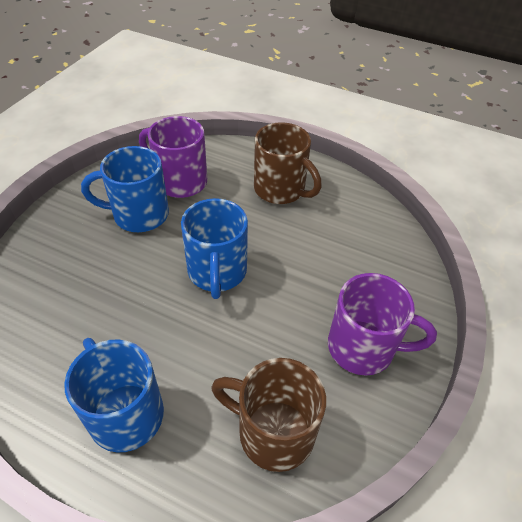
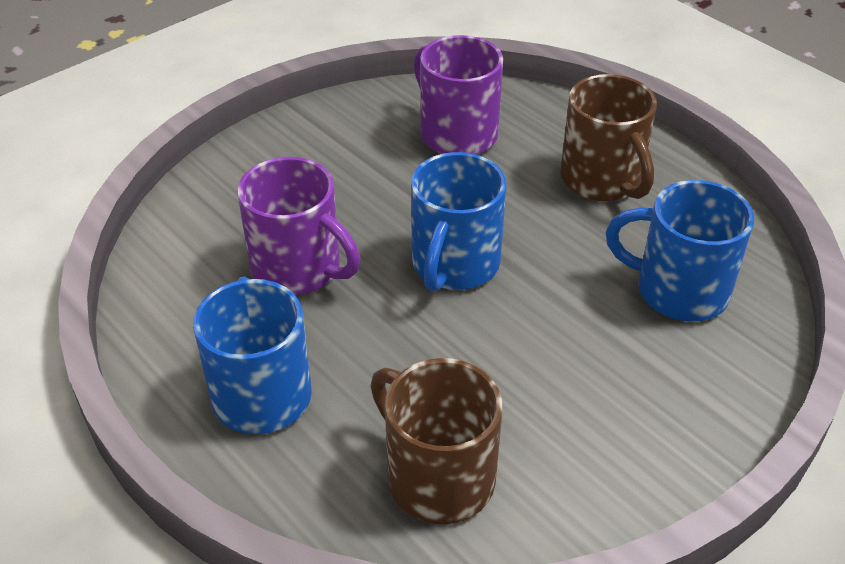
camera: 25 degrees right, 5 degrees down
blue mug [81,146,169,232] -> blue mug moved to [606,180,754,321]
purple mug [328,273,437,376] -> purple mug moved to [238,157,360,295]

